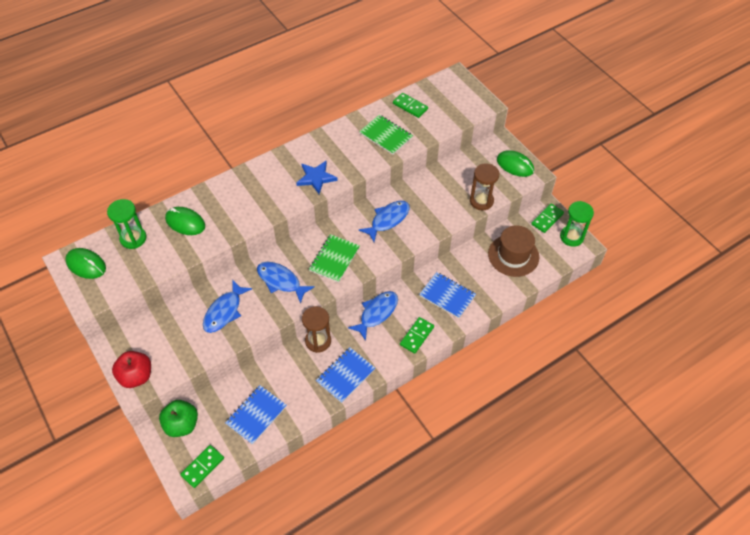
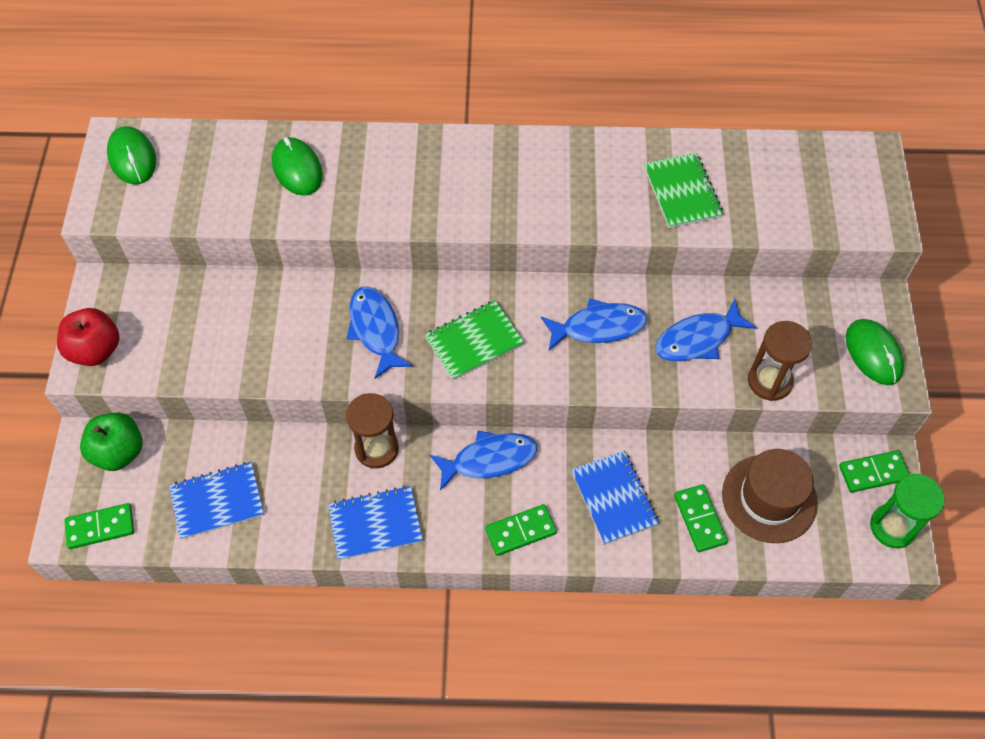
camera: 35 degrees right, 5 degrees up
green hourglass [107,199,147,249] -> none
blue fish [203,280,252,333] -> blue fish moved to [655,299,757,361]
blue star [296,161,338,194] -> none
green domino [393,93,428,118] -> green domino moved to [674,484,728,552]

